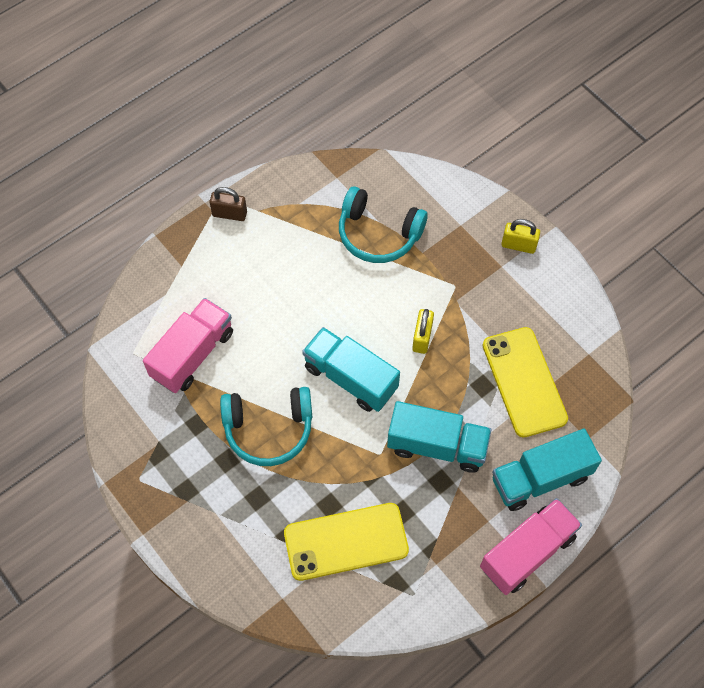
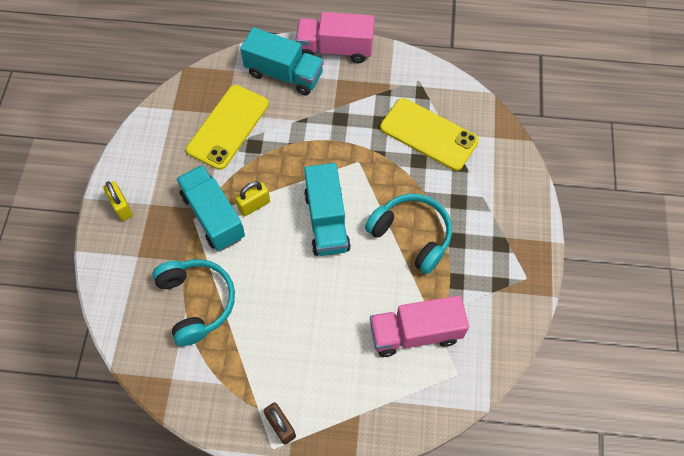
camera: 135 degrees left, 0 degrees up
turquoise truck [387,401,491,473] -> turquoise truck moved to [176,165,245,251]

